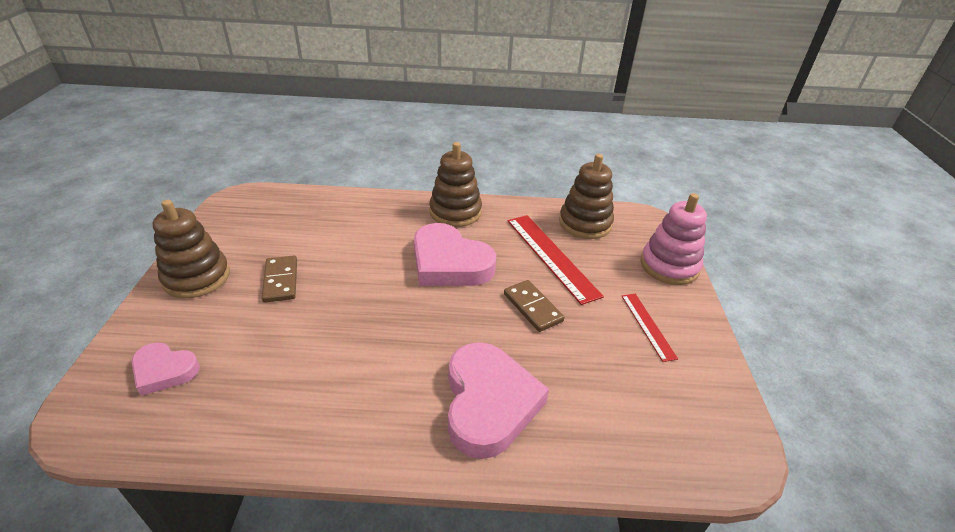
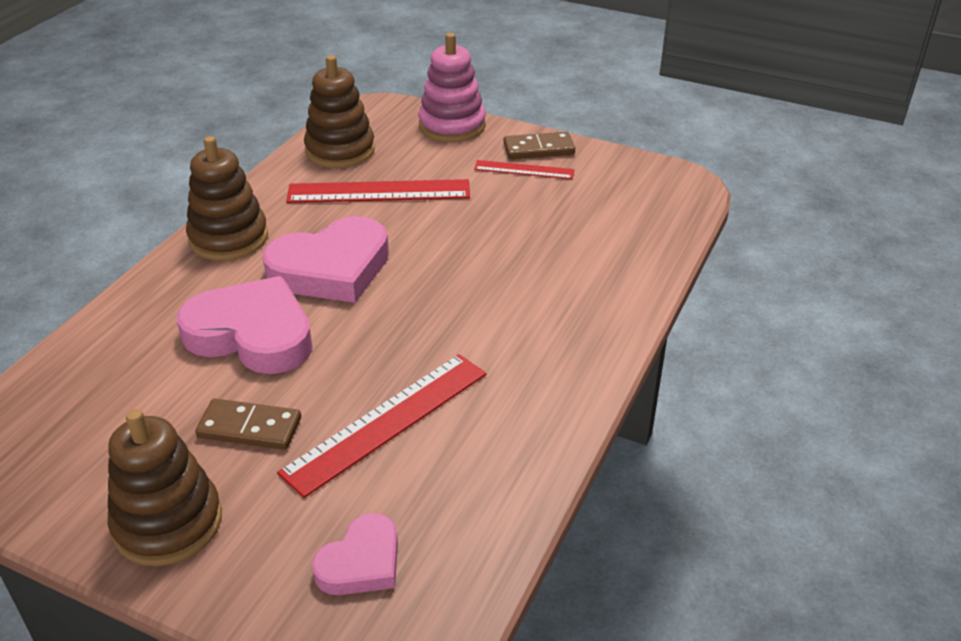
camera: 65 degrees left, 0 degrees up
pink heart [448,342,549,459] -> pink heart moved to [177,276,313,374]
brown domino [504,280,565,332] -> brown domino moved to [504,132,575,159]
none -> red ruler [277,354,486,498]

